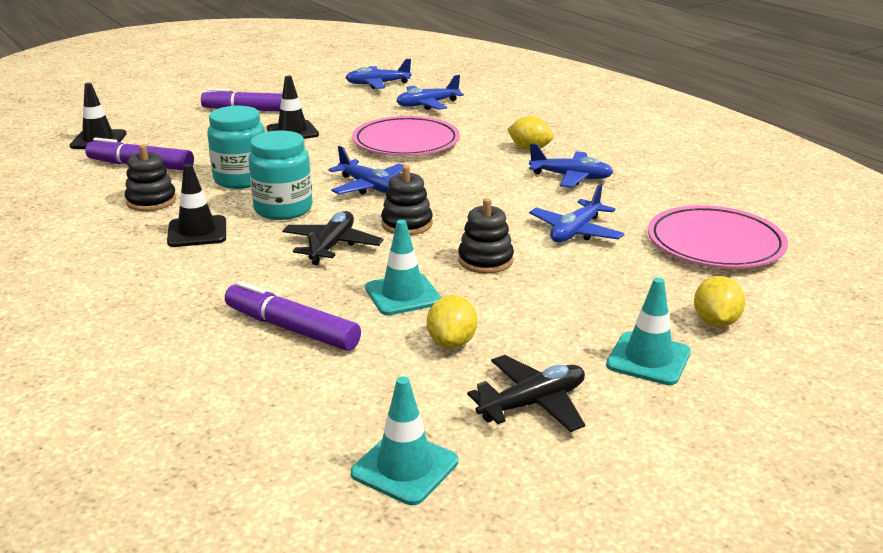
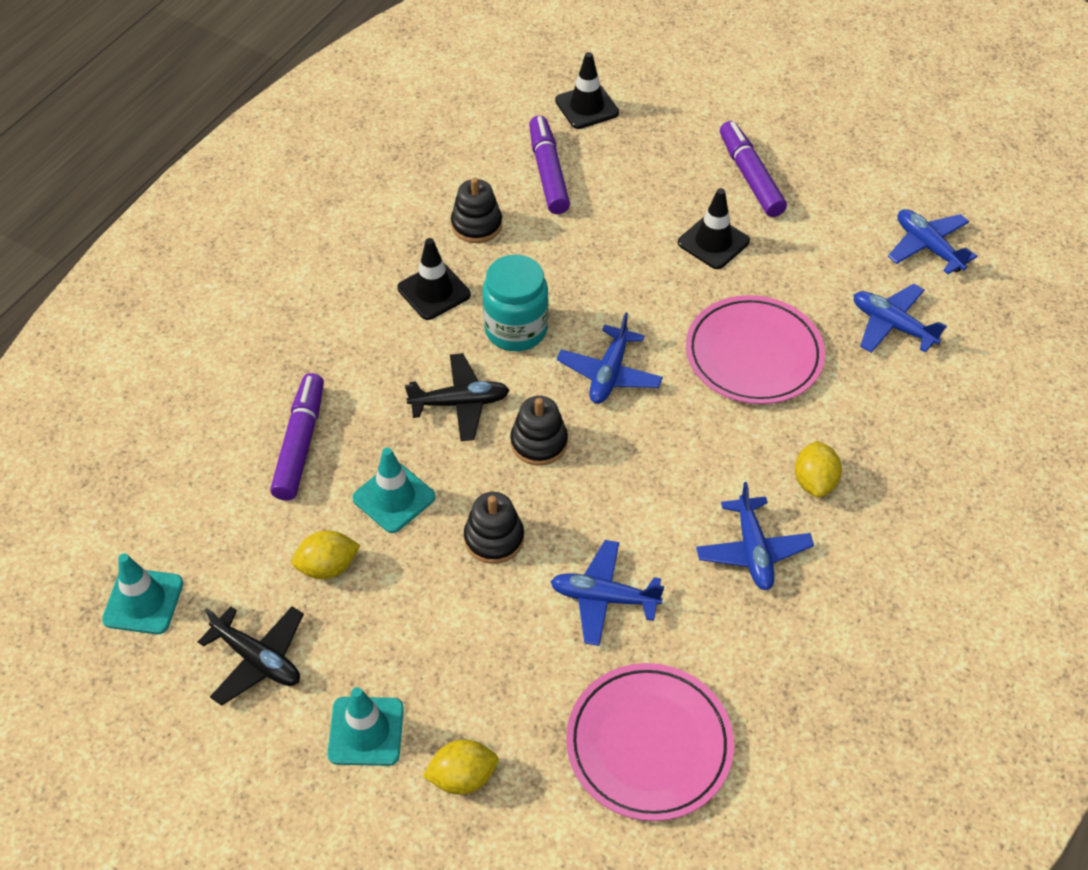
camera: 65 degrees right, 25 degrees up
turquoise jar [207,106,265,189] -> none

